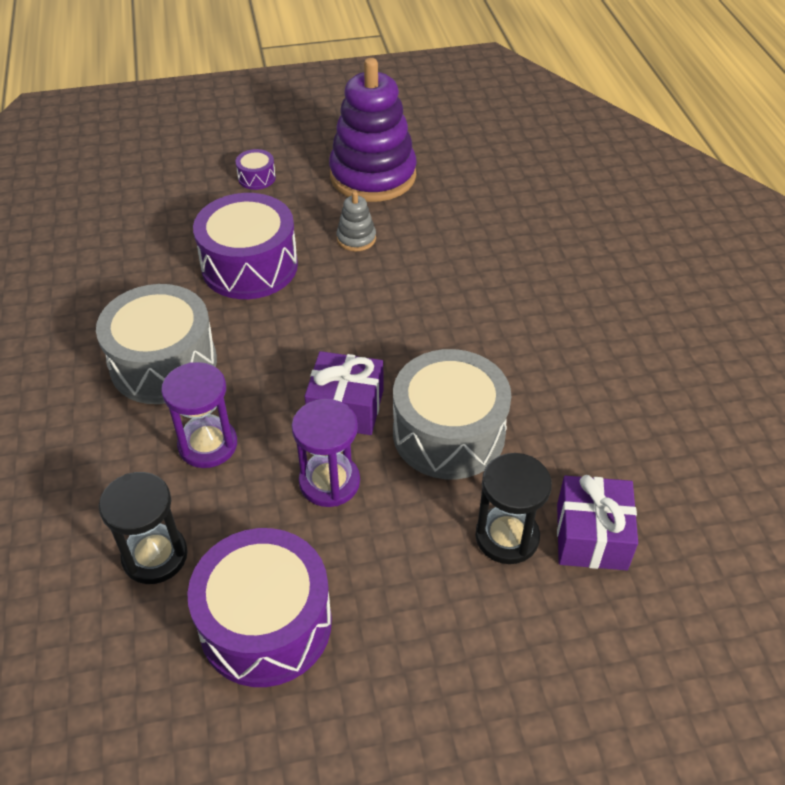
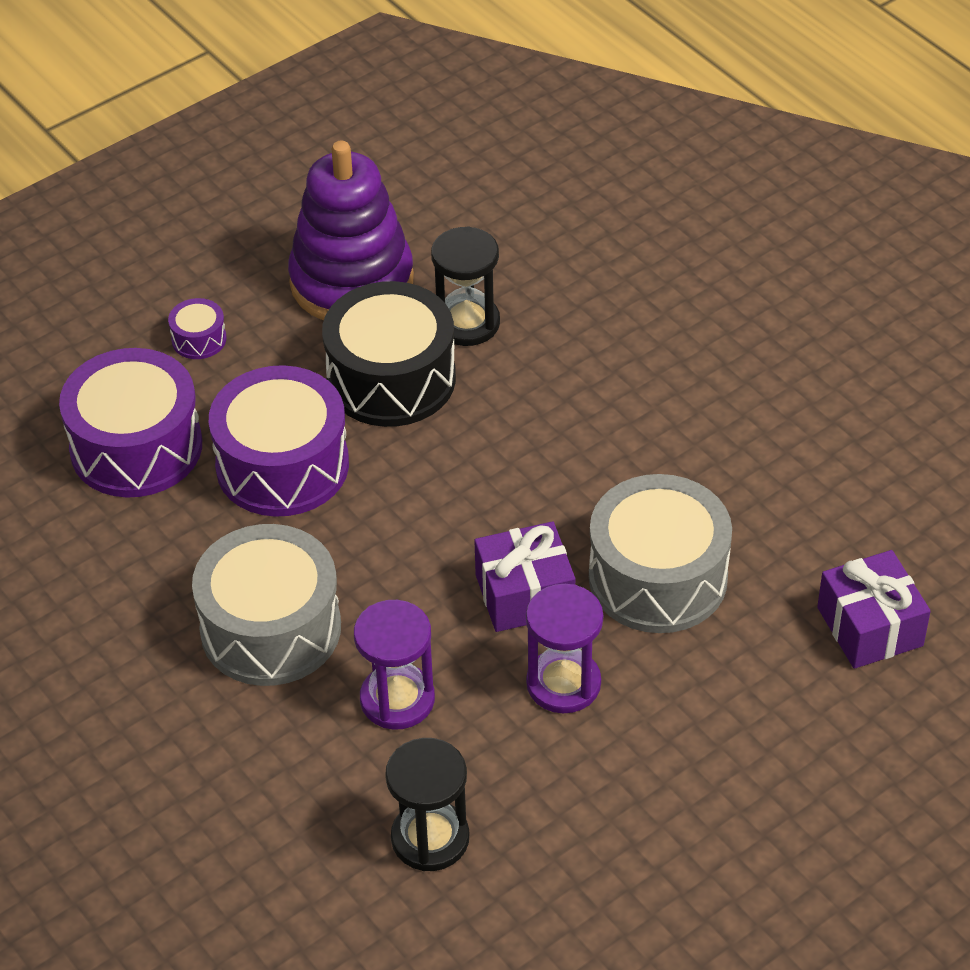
camera: 25 degrees left, 0 degrees up
purple drum [187,528,332,687] -> purple drum moved to [59,348,202,498]
grey stacking toy [336,191,376,251] -> black drum [322,281,456,427]
black hourglass [475,453,552,564] -> black hourglass moved to [431,226,500,346]

